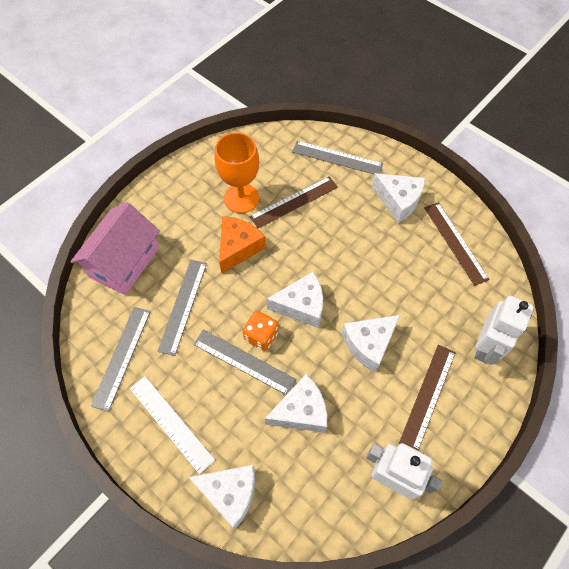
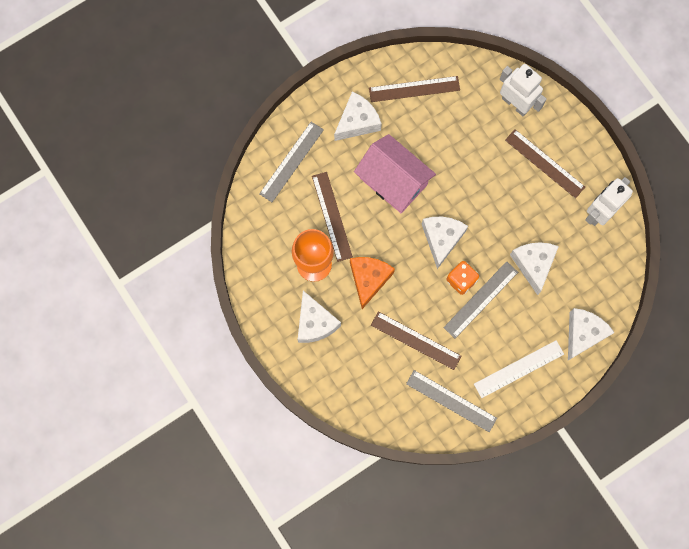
camera: 75 degrees left, 15 degrees up
pink house [70,202,160,295] -> pink house moved to [354,134,436,213]
grey ruler [157,260,207,356] -> brown ruler [371,311,461,370]
orange cheese [219,216,266,273] -> orange cheese turned 60 degrees clockwise [350,257,395,309]
white cheese [342,315,400,373] -> white cheese moved to [298,291,341,343]

